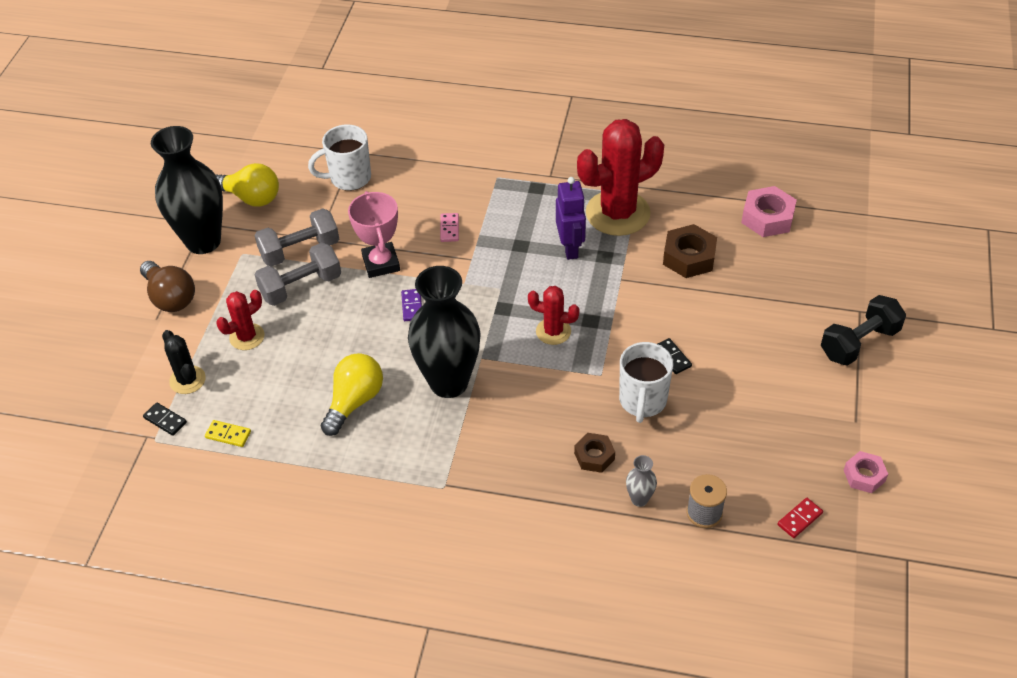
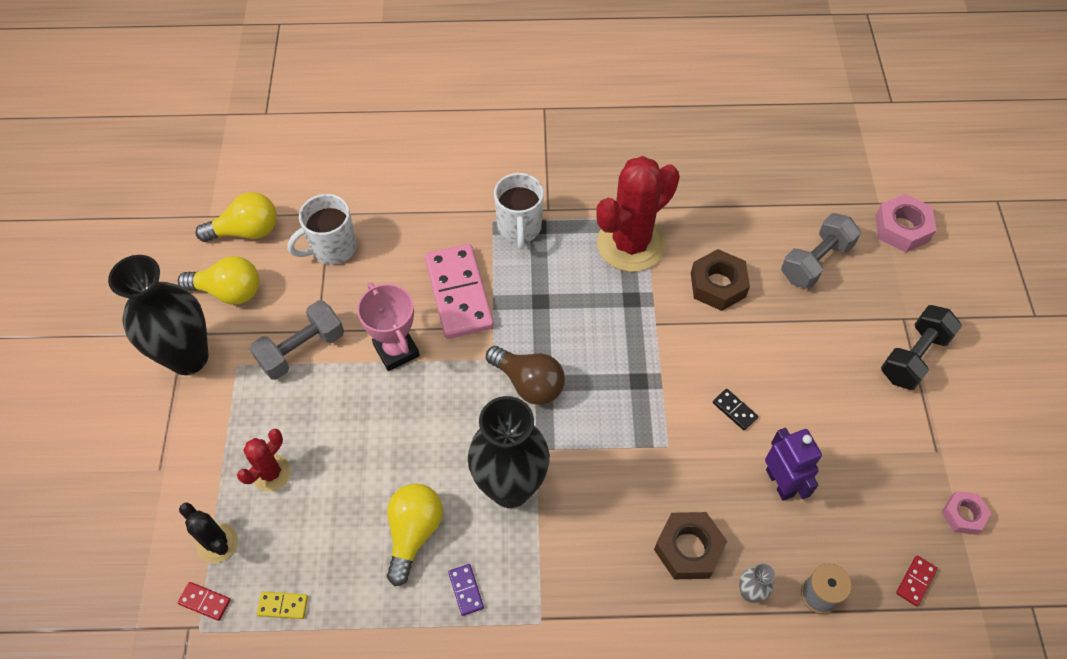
camera: 15 degrees left, 10 degrees up
brown light bulb [140,261,195,312] -> brown light bulb moved to [486,346,565,405]
black domino [143,402,187,436] -> red domino [178,582,231,621]
grey dumbbell [255,242,341,306] -> grey dumbbell moved to [781,213,861,289]
purple domino [401,289,422,321] -> purple domino moved to [448,564,484,616]
pink domino [440,213,459,242] -> pink domino [425,244,494,339], size x2.48
red cactus [528,286,580,345] -> none
purple robot [556,177,586,260] -> purple robot moved to [765,428,822,501]
brown nut [574,433,615,473] -> brown nut [654,512,727,579], size x1.58
white mug [619,342,673,423] -> white mug moved to [494,173,544,249]
pink nut [741,186,797,237] -> pink nut moved to [875,194,937,253]
none -> yellow light bulb [195,192,277,242]

